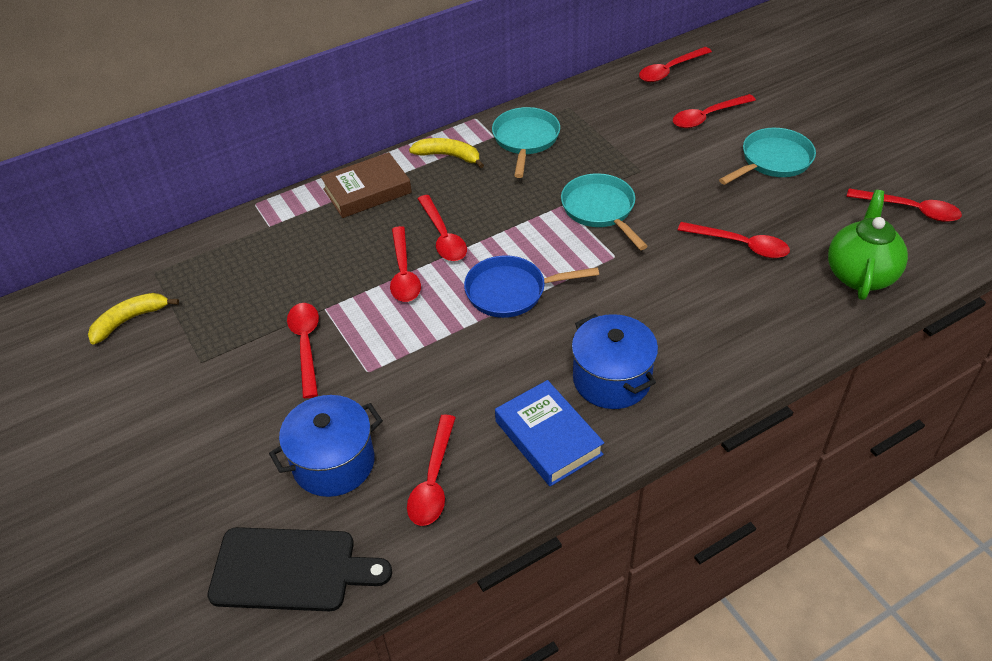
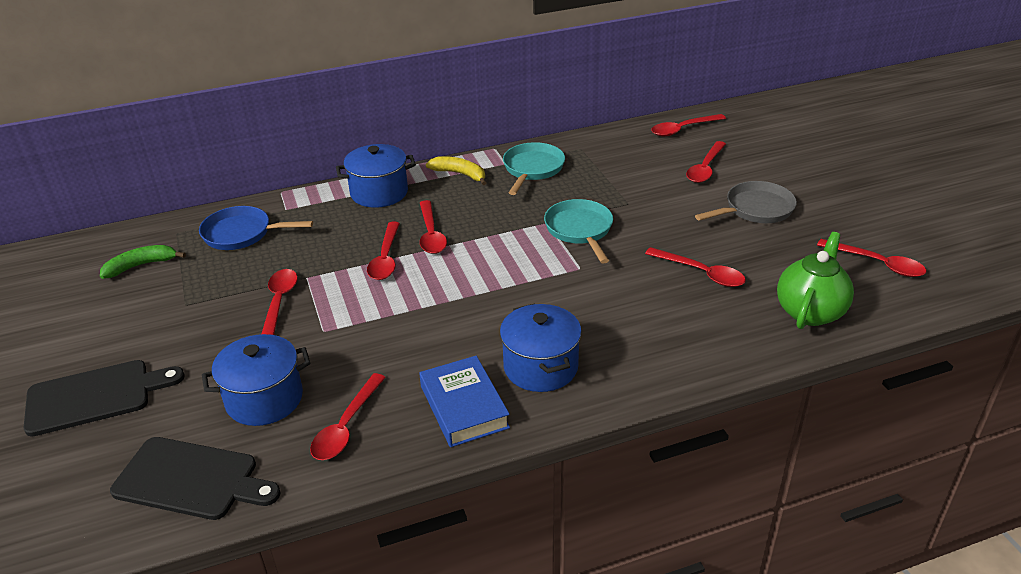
camera: 10 degrees right, 10 degrees down
yellow banana [88,293,179,345] -> green banana [100,245,186,279]
brown book [321,152,412,218] -> blue pot [336,144,416,208]
blue pan [464,255,599,318] -> blue pan moved to [199,206,313,250]
red spoon [673,94,756,128] -> red spoon turned 45 degrees counterclockwise [686,141,726,183]
turquoise pan [719,128,816,185] -> grey pan [695,181,797,223]
none -> black cutting board [24,360,185,437]

